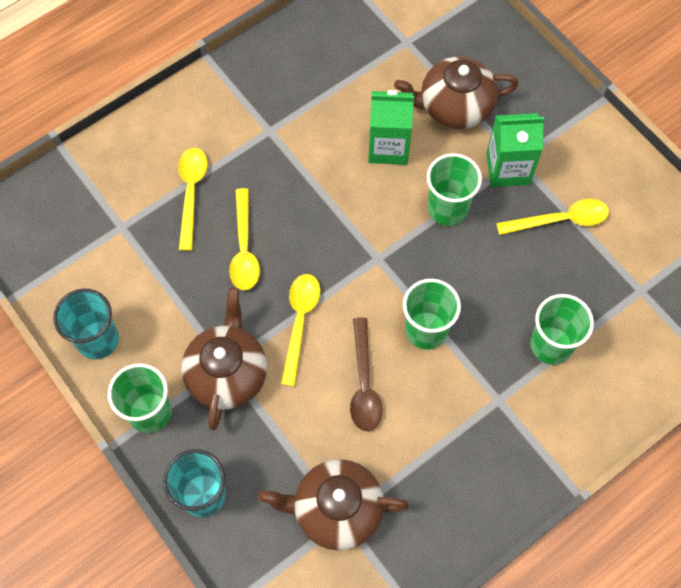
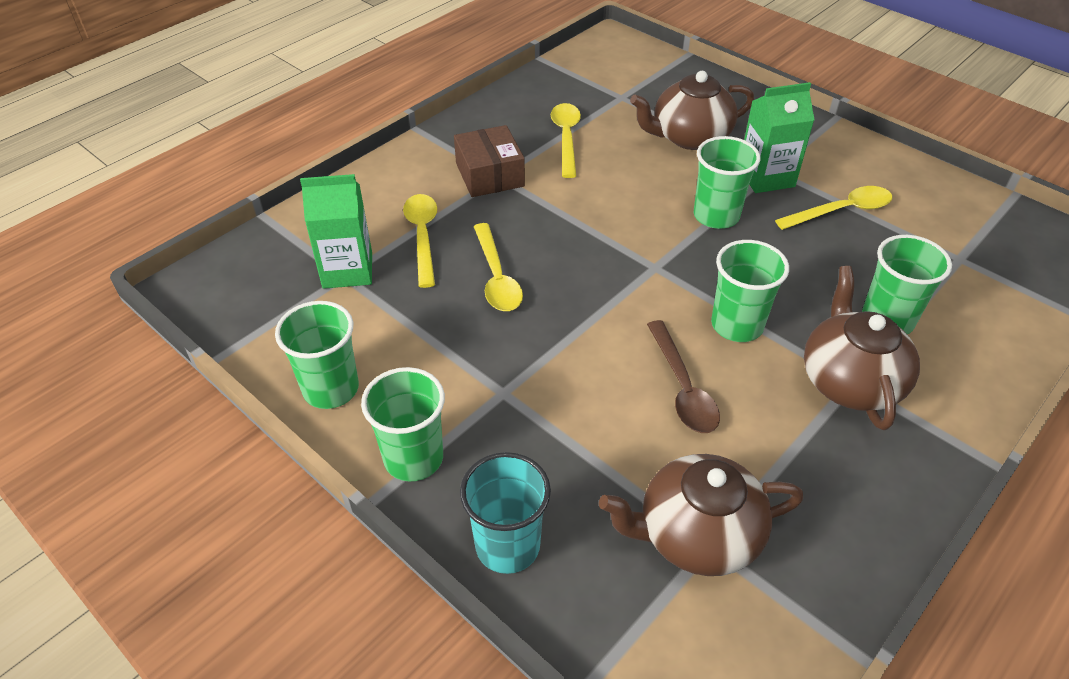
camera: 10 degrees left, 20 degrees down
turquoise cup [53,289,119,359] -> green cup [275,301,359,409]
brown teapot [181,288,267,430] -> brown teapot moved to [804,266,920,430]
yellow spoon [281,274,320,386] -> yellow spoon moved to [551,103,581,178]
green carton [368,90,414,165] -> green carton moved to [300,174,372,289]
none -> brown box [454,125,525,197]

